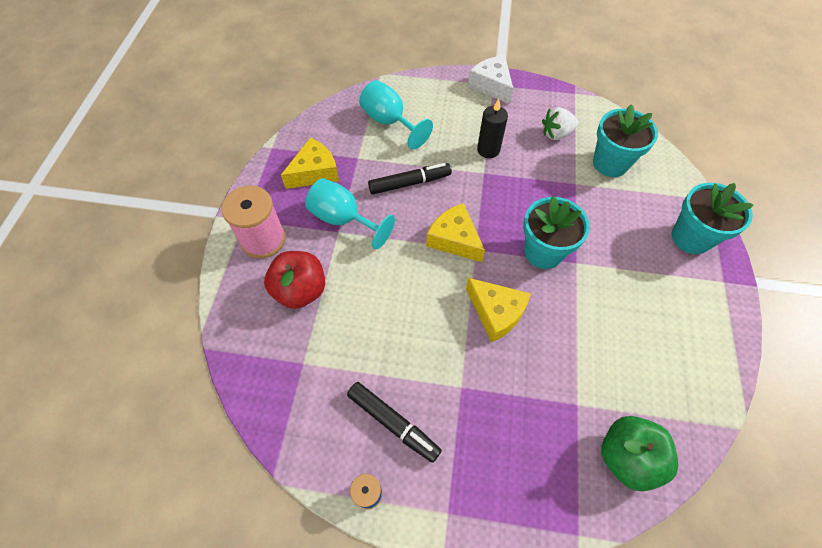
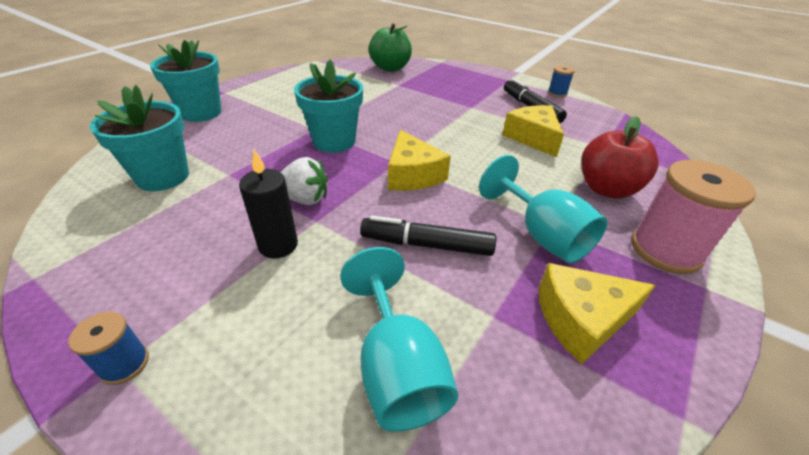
camera: 155 degrees left, 20 degrees down
yellow cheese [466,278,531,342] -> yellow cheese moved to [502,105,564,157]
white cheese [468,55,513,104] -> blue spool [68,311,149,385]
white strawberry [542,107,579,140] -> white strawberry moved to [281,157,328,205]

